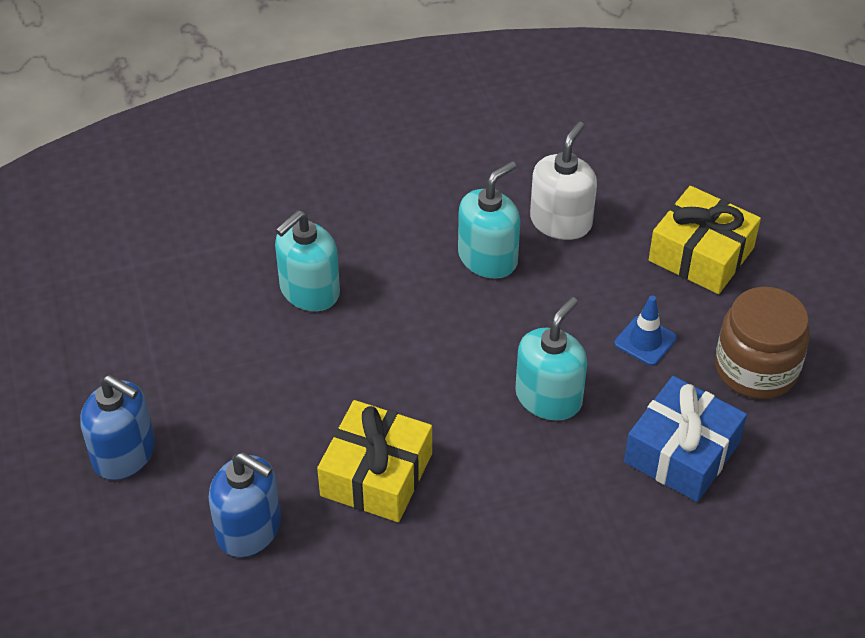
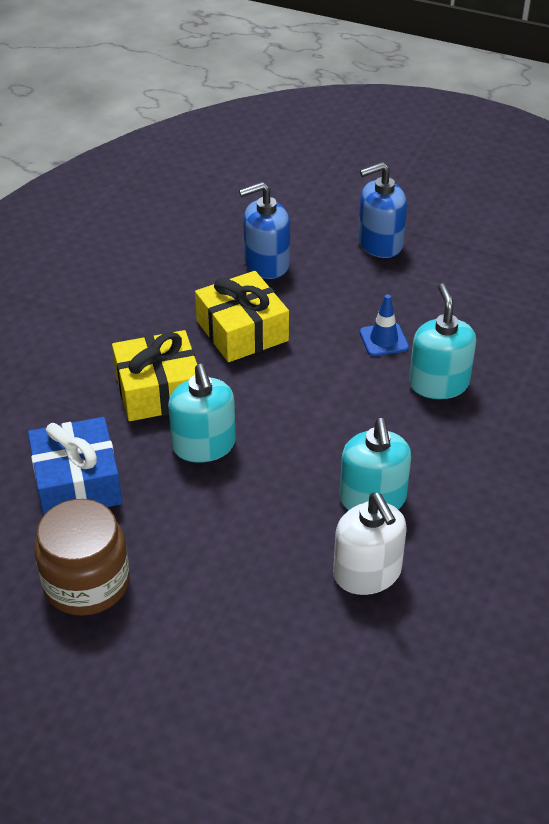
camera: 130 degrees right, 5 degrees down
blue traffic cone [614,296,677,366] -> blue traffic cone moved to [360,294,409,356]
yellow gift [649,186,761,294] -> yellow gift moved to [112,330,197,421]

